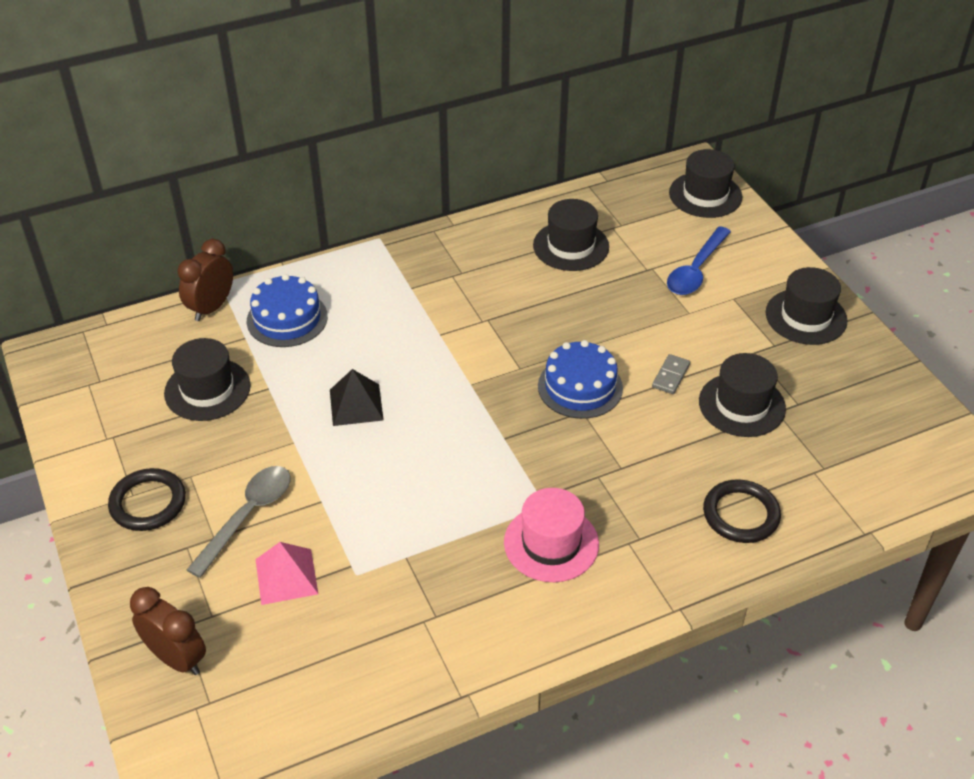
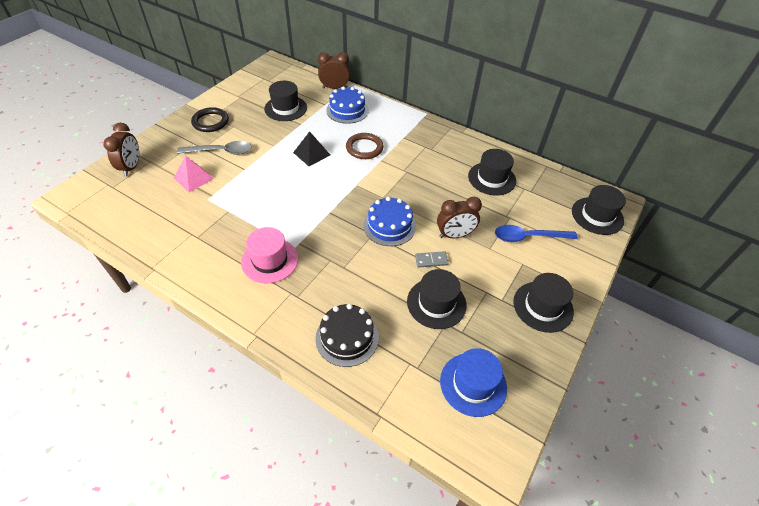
camera: 55 degrees right, 5 degrees up
black ring [703,479,781,543] -> black cake [315,304,379,367]
none -> brown ring [346,133,383,159]
none -> brown clock [437,197,482,238]
none -> blue hat [440,348,507,417]

